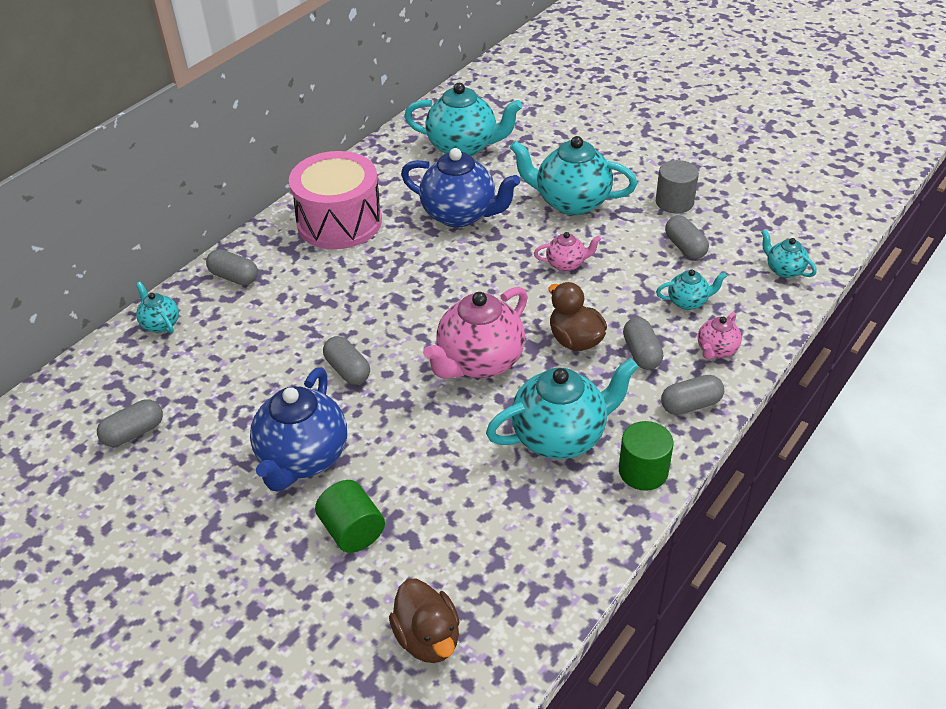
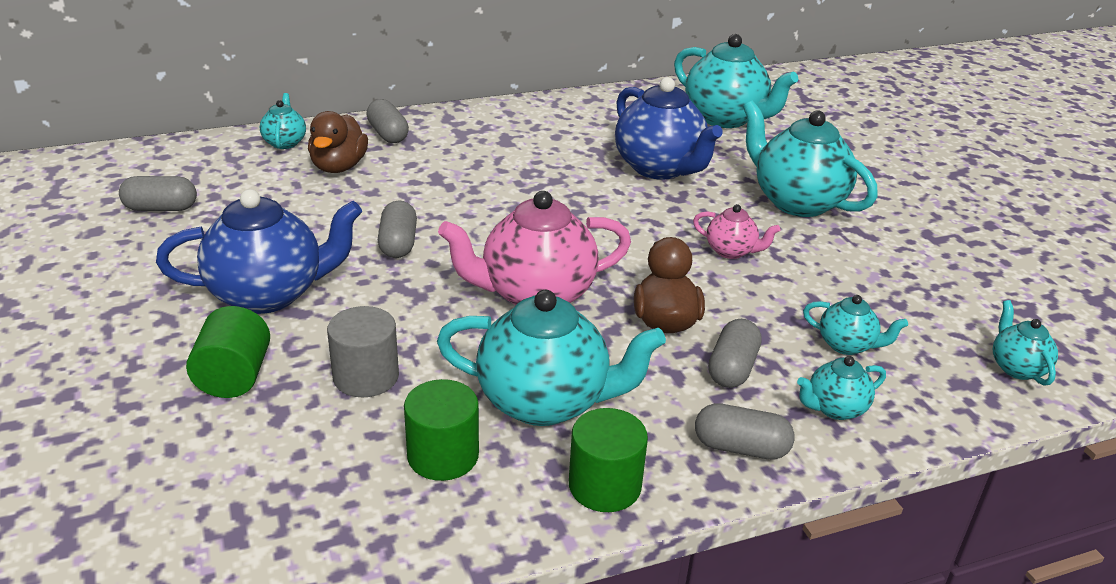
camera: 30 degrees right, 10 degrees down
blue teapot [250,367,347,492] -> blue teapot turned 150 degrees counterclockwise [156,189,362,314]
pink drum [289,151,382,249] -> none
brown duck [389,579,460,663] -> brown duck moved to [308,111,368,173]
grey cylinder [656,160,699,214] -> grey cylinder moved to [327,306,399,397]
grey capsule [665,216,709,259] -> none
pink teapot [698,312,742,359] -> turquoise teapot [797,356,886,420]
none -> green cylinder [404,379,479,481]

